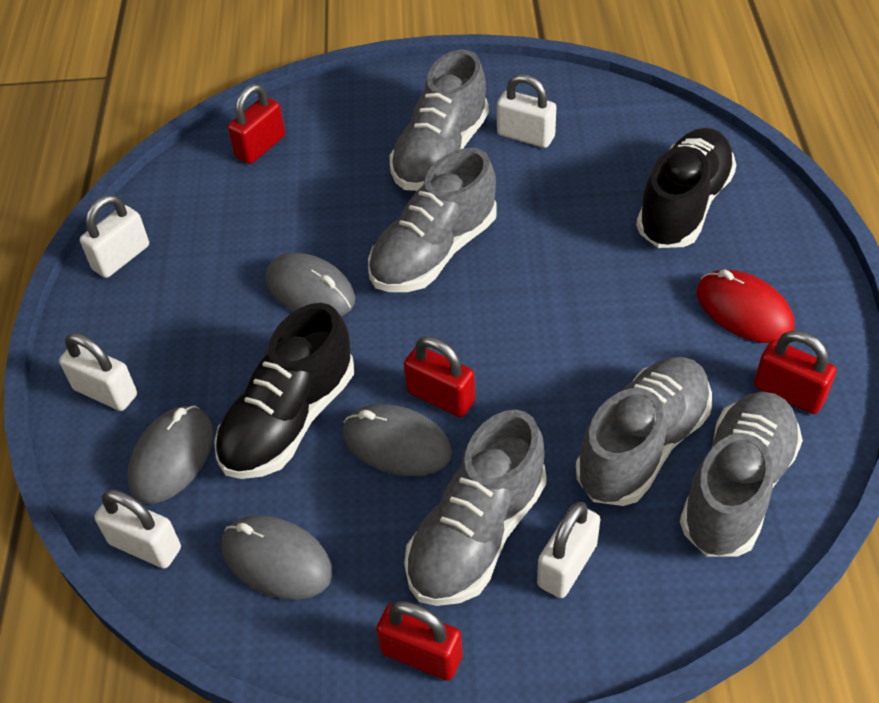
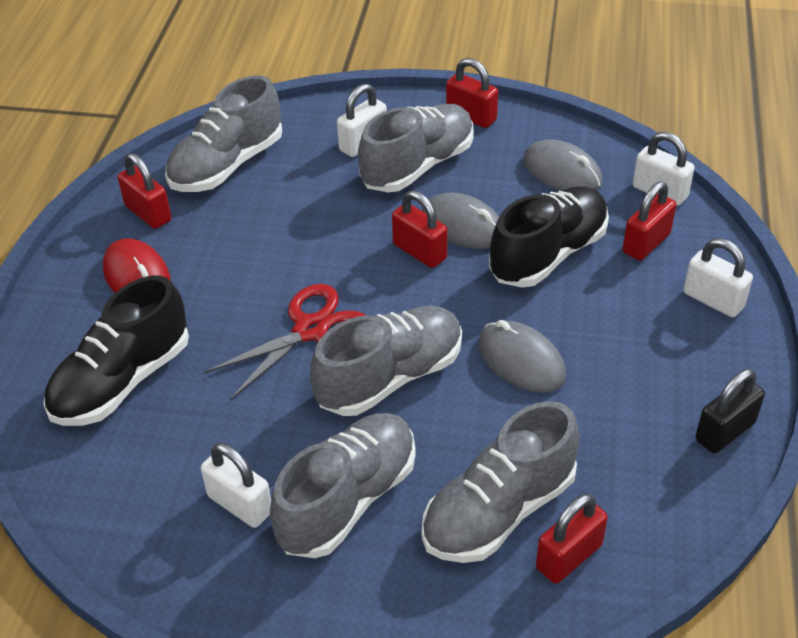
camera: 170 degrees left, 5 degrees down
white padlock [80,194,149,278] -> black padlock [695,369,765,453]
grey mouse [127,405,213,504] -> red padlock [623,181,676,261]
grey shoe [576,357,712,506] -> grey shoe moved to [422,401,580,563]
none -> red scissors [204,284,366,400]

